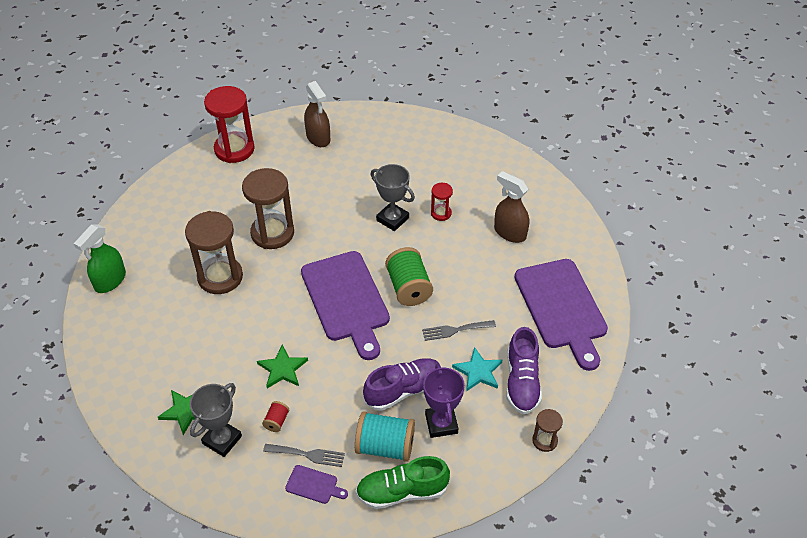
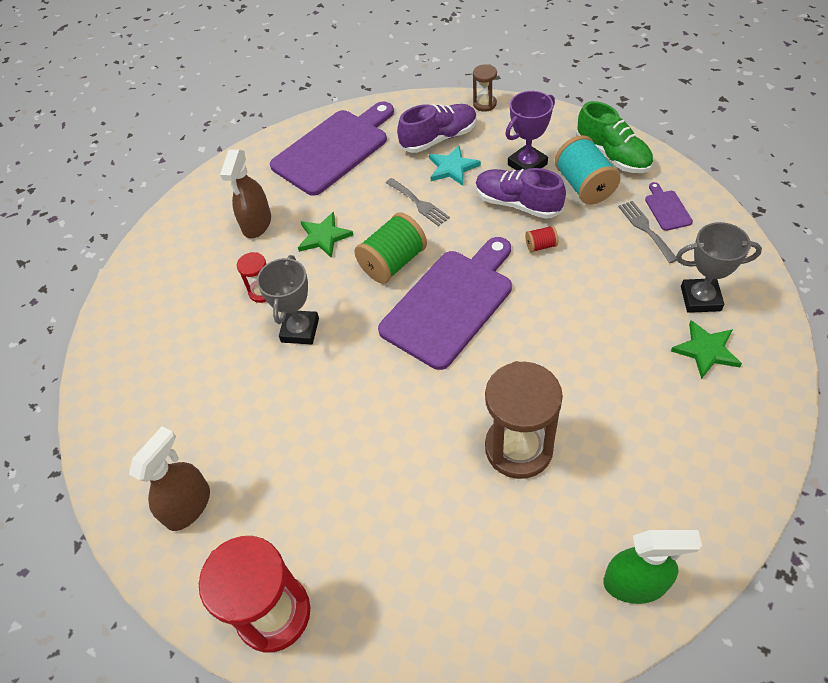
camera: 115 degrees left, 5 degrees up
brown hourglass [242,168,294,249] -> none
green star [257,345,308,388] -> green star moved to [298,212,353,258]
red spool [262,401,289,432] -> red spool moved to [525,225,558,252]

